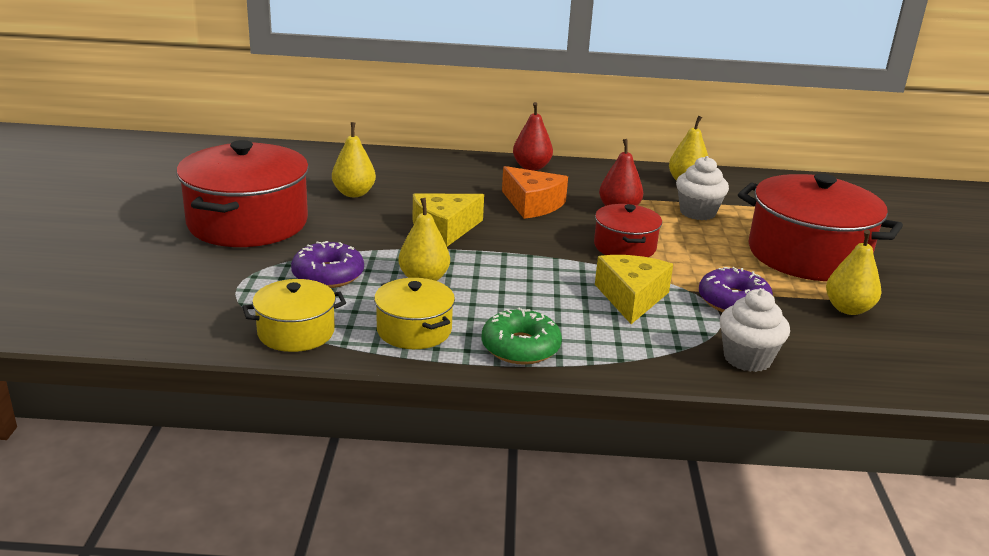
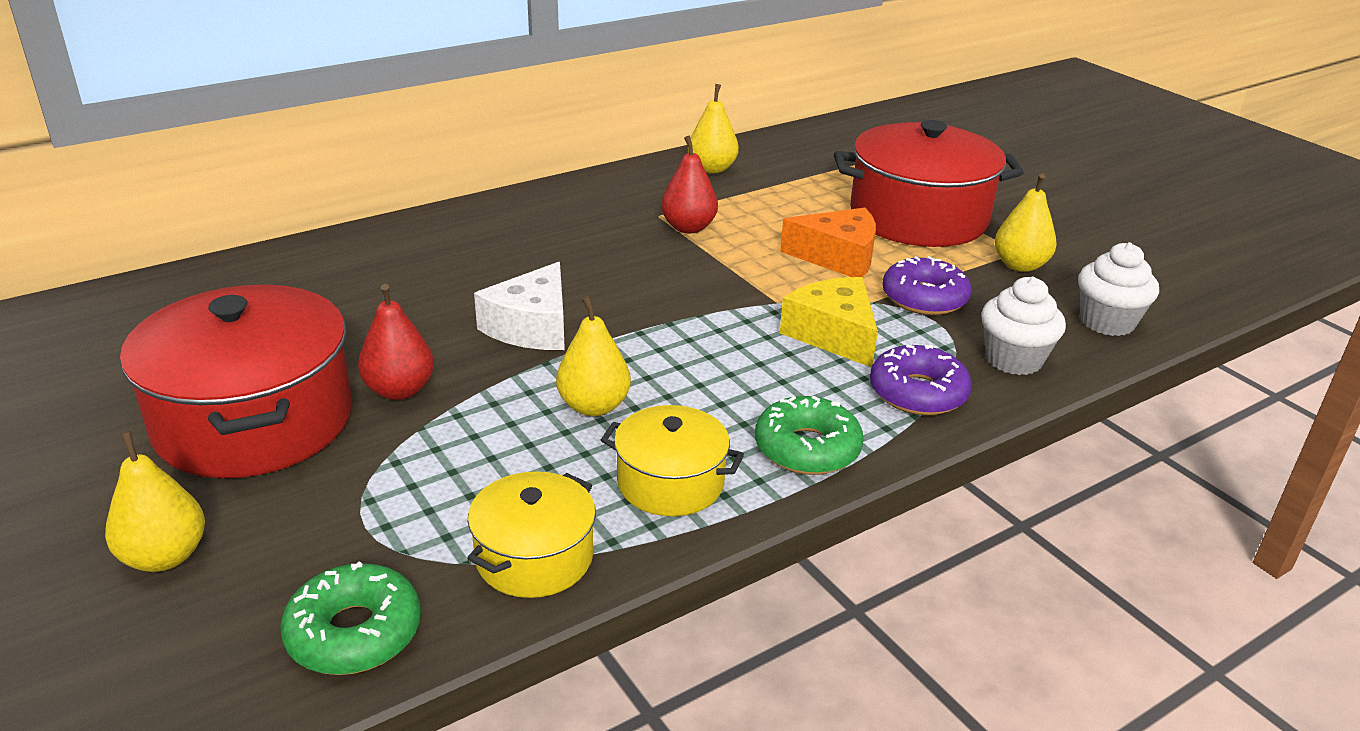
camera: 35 degrees left, 5 degrees up
purple donut [291,241,364,288] -> purple donut moved to [870,344,972,415]
yellow pear [332,122,376,197] -> yellow pear moved to [105,431,205,572]
yellow cheese [413,194,484,246] -> white cheese [474,262,565,350]
orange cheese [502,166,568,219] -> orange cheese moved to [780,208,876,277]
red pear [513,102,553,171] -> red pear moved to [358,284,434,400]
red pot [594,204,662,257] -> none
white cupcake [676,156,729,220] -> white cupcake moved to [1078,242,1159,336]
none -> green donut [280,561,421,675]

